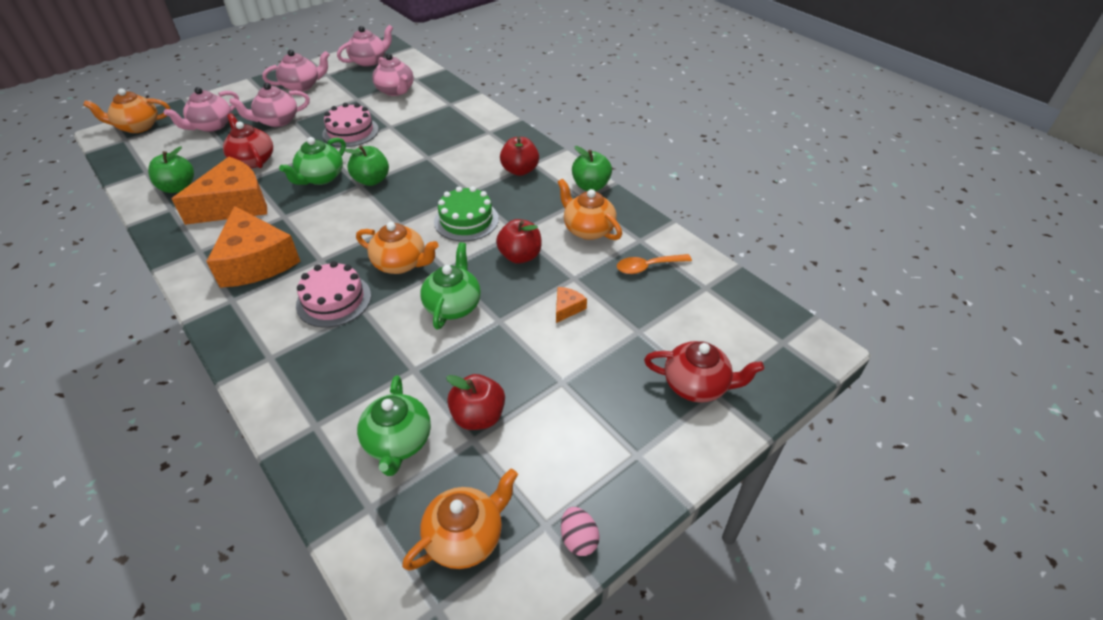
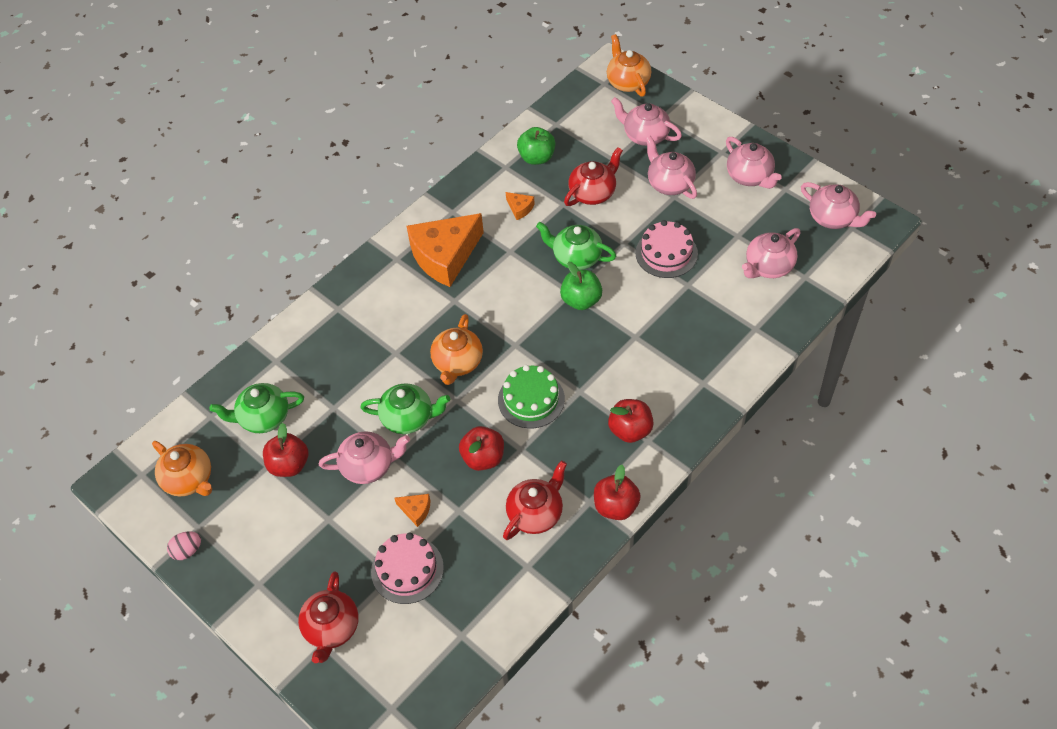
camera: 85 degrees right, 10 degrees up
orange cheese [172,157,267,225] -> orange cheese [506,192,535,220], size x0.40
pink cake [296,261,371,328] -> pink cake moved to [371,533,444,604]
orange teapot [558,179,622,240] -> red teapot [503,460,567,540]
green apple [572,146,612,191] -> red apple [594,465,641,520]
orange spoon [617,254,692,274] -> none
none -> pink teapot [319,431,410,484]

